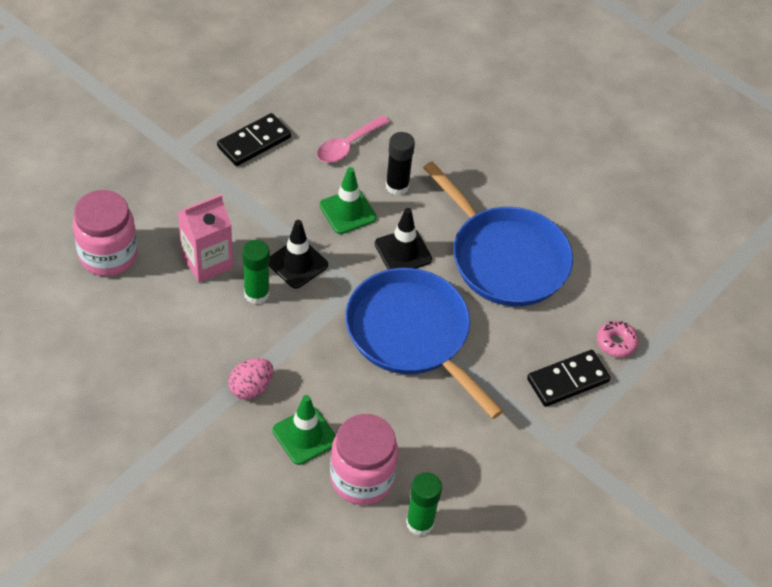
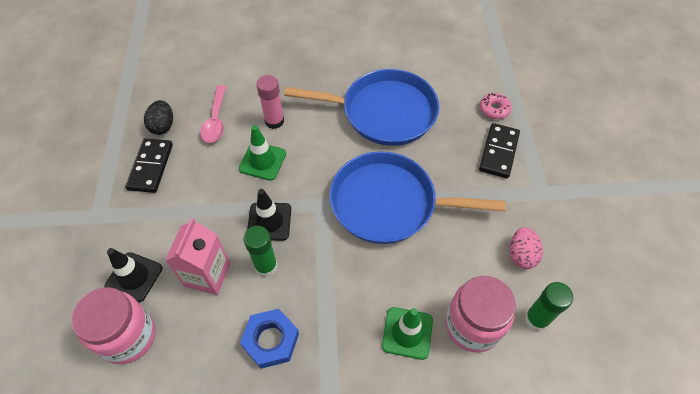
camera: 40 degrees left, 5 degrees up
pink egg [228,358,274,399] -> pink egg moved to [510,227,543,269]
black traffic cone [375,208,432,269] -> black traffic cone moved to [104,248,162,303]
black glue stick [386,132,415,195] -> pink glue stick [256,75,284,129]
none -> black egg [144,100,173,135]
none -> blue nut [240,309,299,369]

